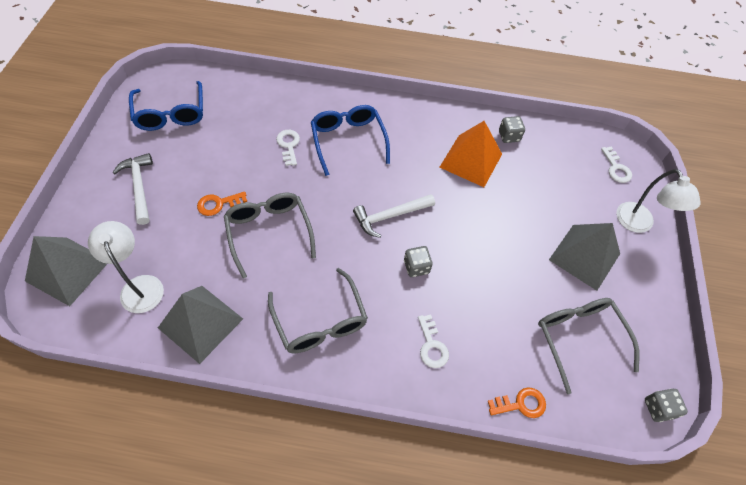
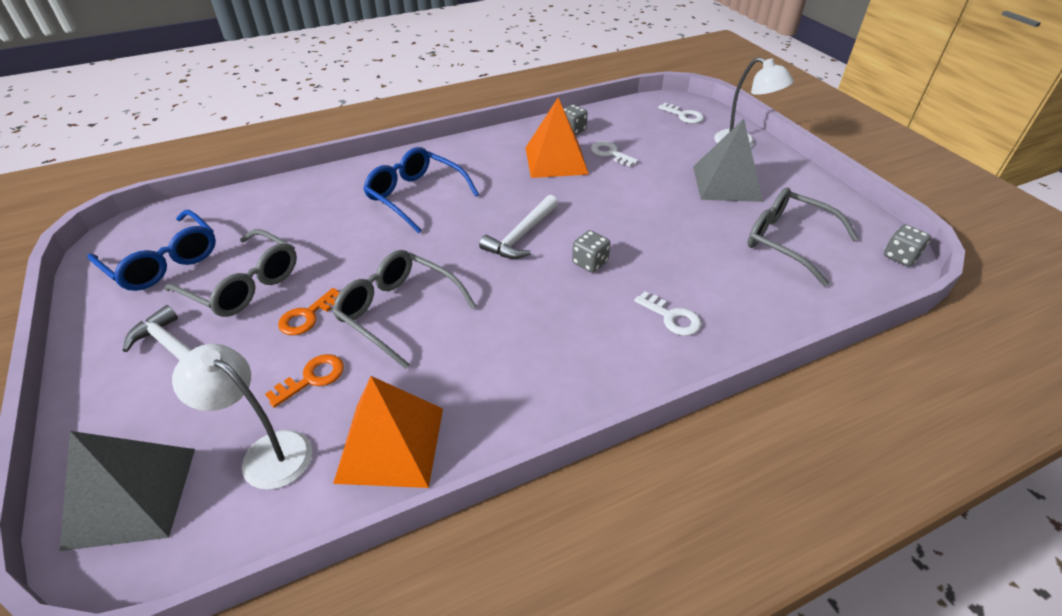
camera: 30 degrees left, 15 degrees down
grey pyramid [158,286,243,364] -> orange pyramid [333,376,443,488]
grey glasses [268,268,368,354] -> grey glasses moved to [165,229,297,317]
white key [276,130,300,166] -> white key moved to [591,141,638,167]
orange key [488,387,546,418] -> orange key moved to [265,354,344,408]

